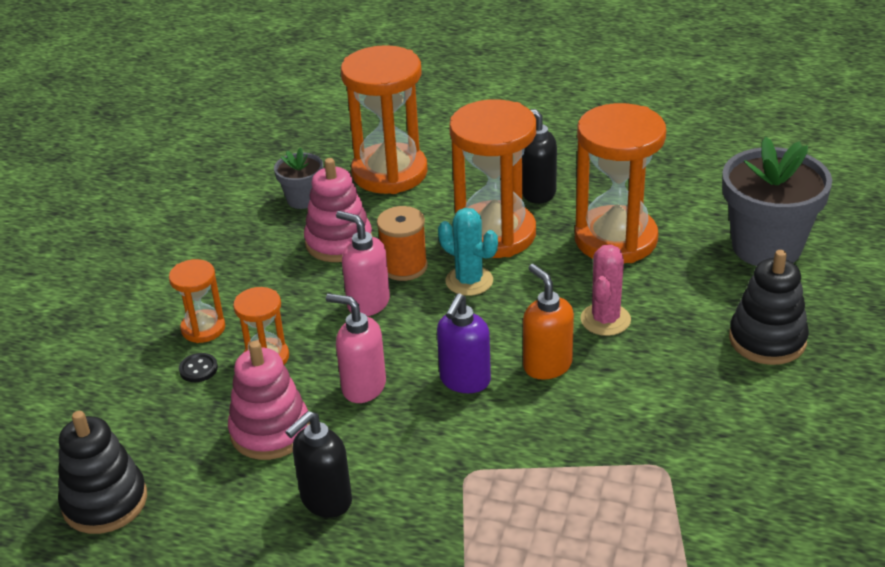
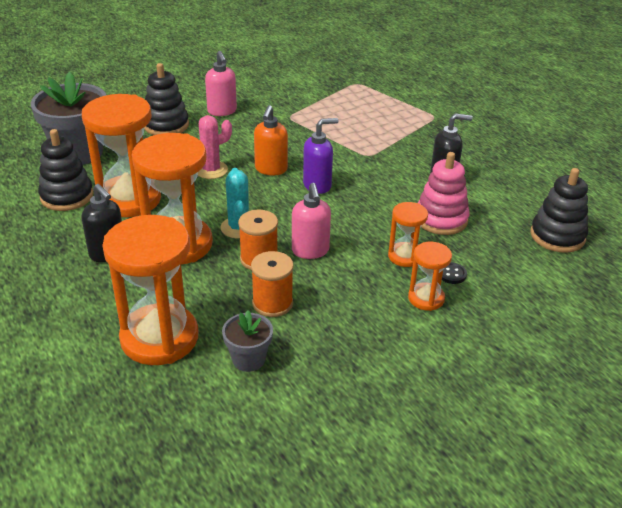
camera: 140 degrees left, 0 degrees up
pink stacking toy [304,158,373,262] -> orange spool [251,251,294,317]
pink soap dispenser [326,293,386,403] -> pink soap dispenser moved to [205,51,237,116]
none -> black stacking toy [38,129,94,211]

